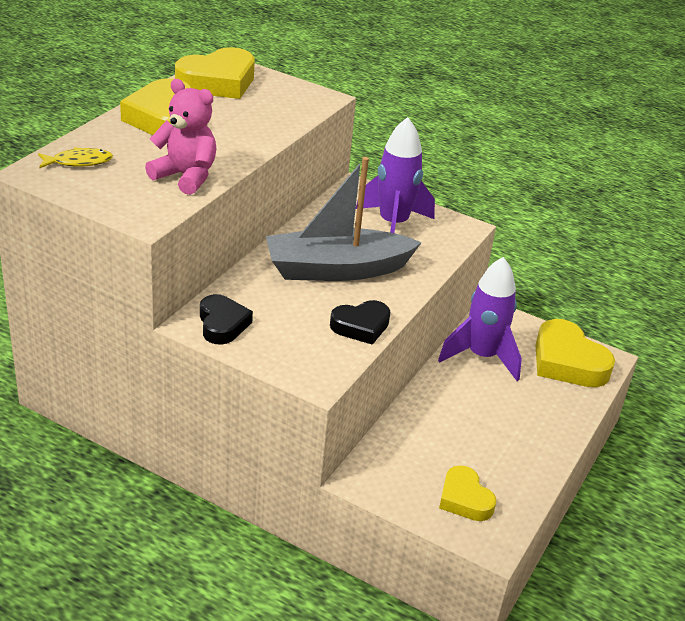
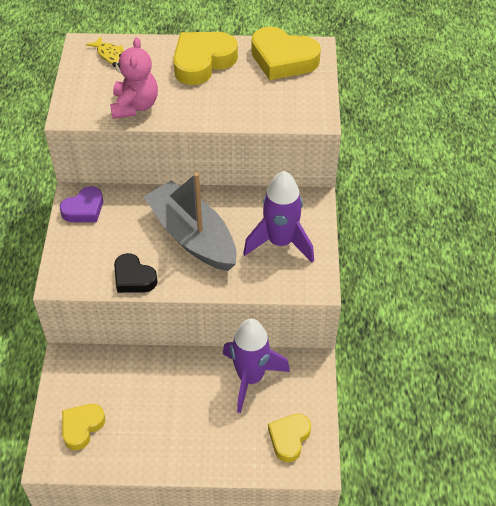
camera: 65 degrees right, 15 degrees up
black heart [200,294,253,345] -> purple heart [60,186,103,222]
yellow heart [535,319,615,387] -> yellow heart [268,414,311,462], size x0.62

